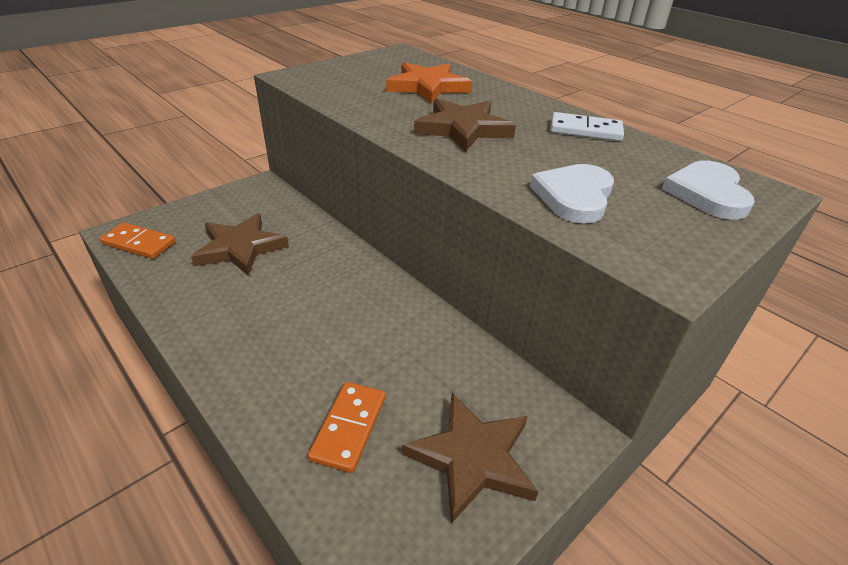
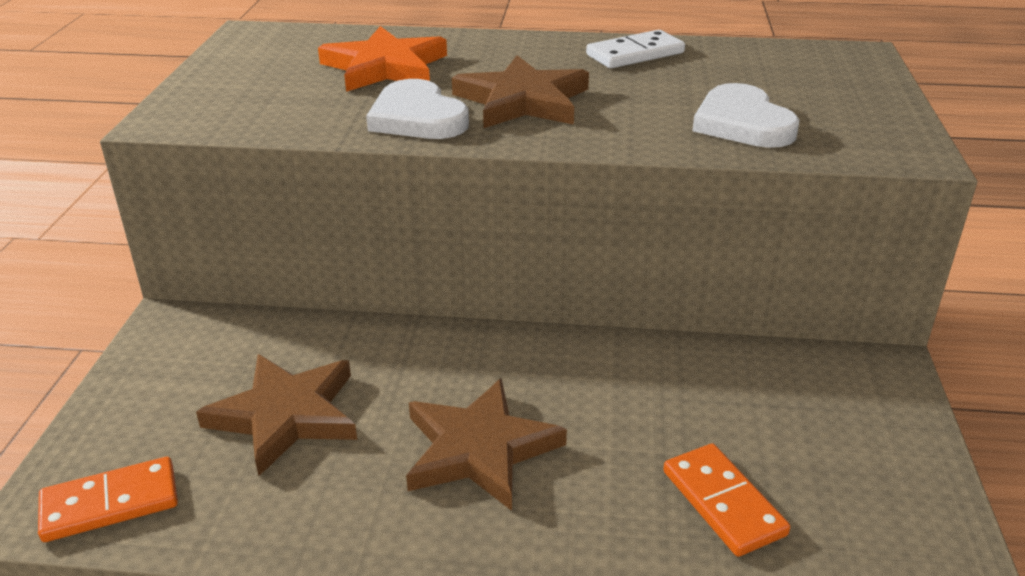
camera: 40 degrees left, 5 degrees down
brown star [402,393,538,524] -> brown star moved to [406,378,567,511]
white heart [662,160,755,220] -> white heart moved to [366,79,469,139]

